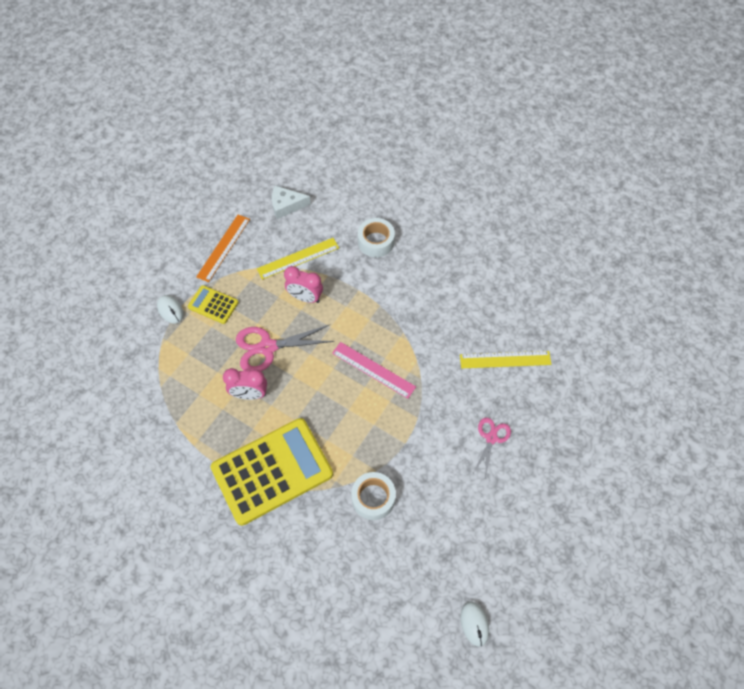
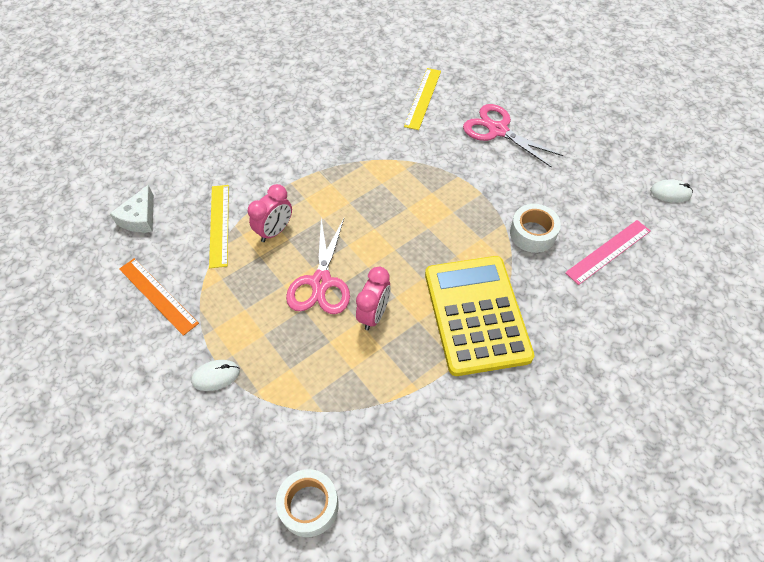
camera: 70 degrees left, 5 degrees down
yellow calculator [188,285,239,324] -> none
pink ruler [332,342,416,399] -> pink ruler moved to [565,220,650,285]
white tape [358,218,395,257] -> white tape moved to [276,469,339,537]
pink scissors [473,418,511,475] -> pink scissors [463,104,563,168], size x1.64

